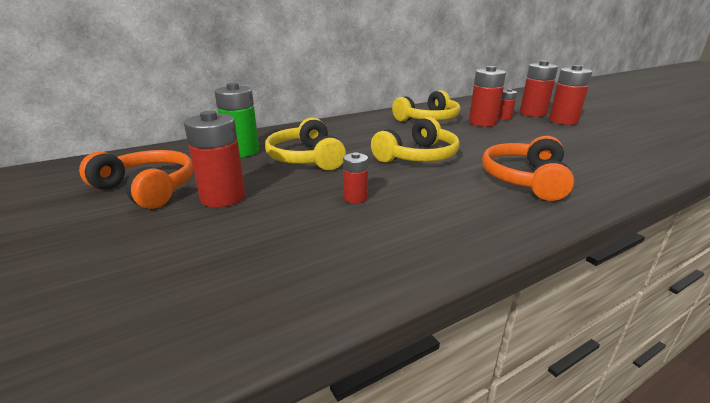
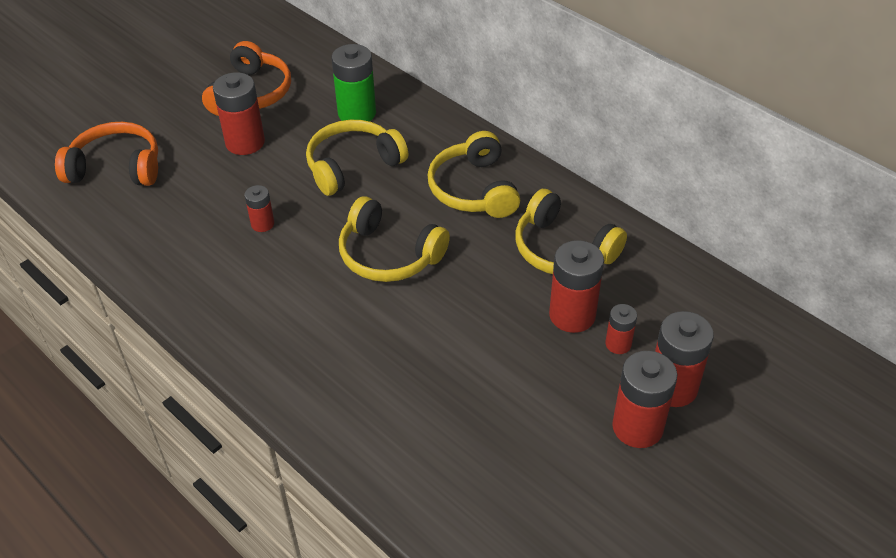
camera: 75 degrees right, 20 degrees up
orange headphones [482,136,574,201] -> orange headphones moved to [55,122,158,186]
none -> yellow headphones [428,131,520,218]

